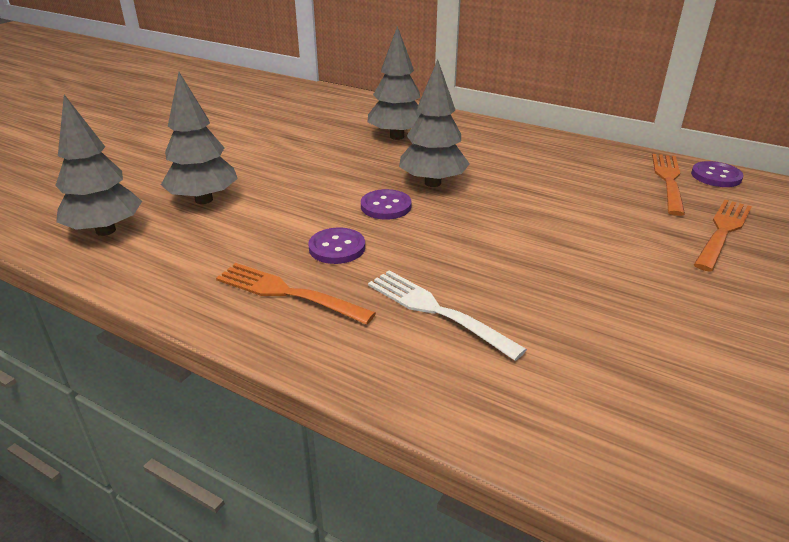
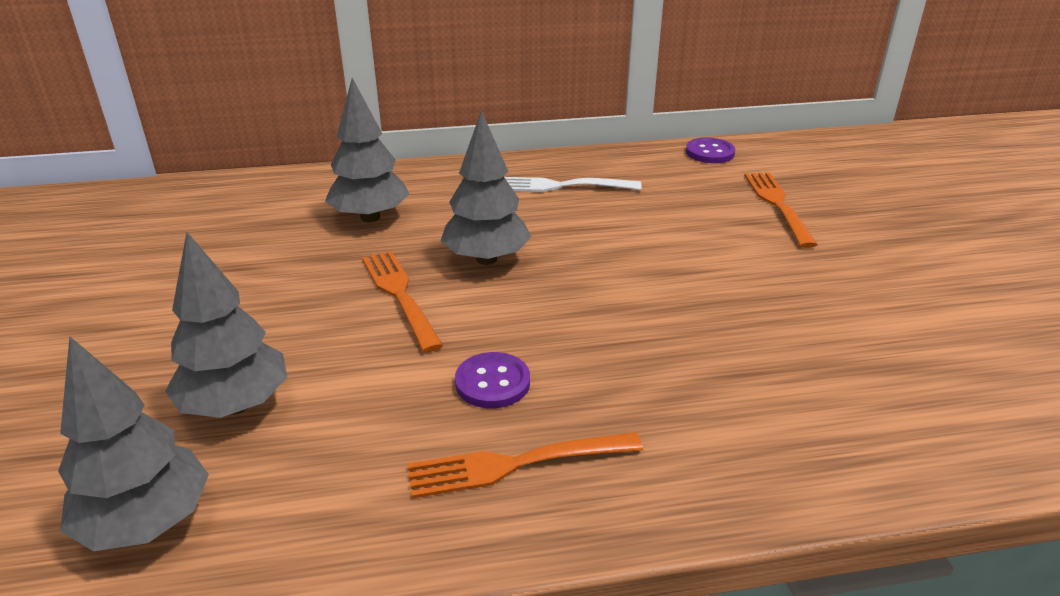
camera: 40 degrees left, 0 degrees up
purple button [361,189,412,220] -> none
white fork [368,270,527,361] -> white fork moved to [504,177,642,192]
orange fork [652,154,685,216] -> orange fork moved to [362,251,443,352]

